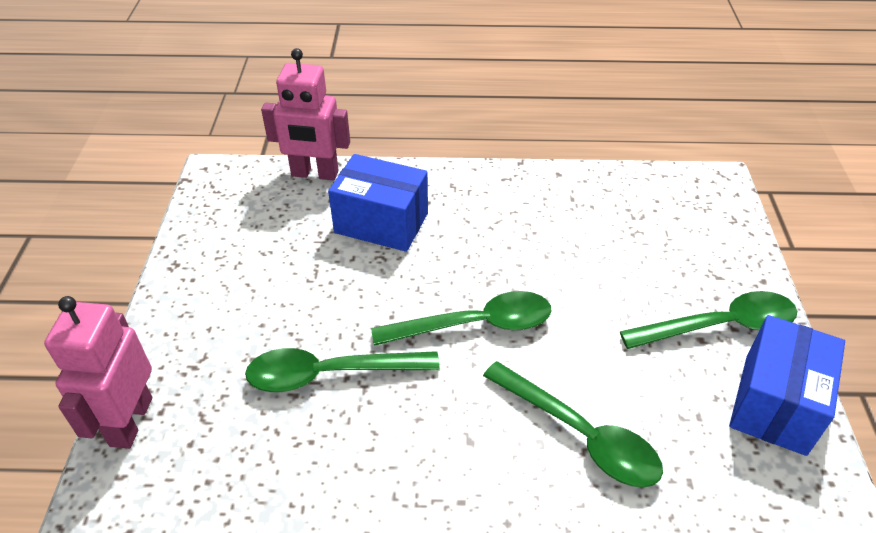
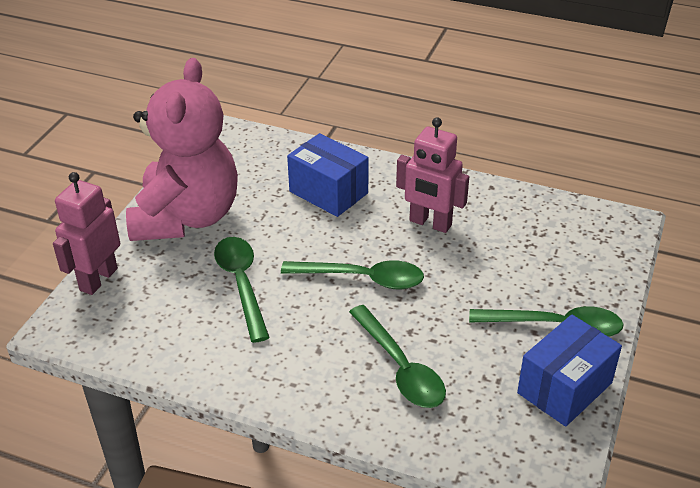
camera: 20 degrees right, 5 degrees down
green spoon [245,348,440,392] -> green spoon turned 60 degrees clockwise [214,237,270,343]
pink robot [261,48,350,181] -> pink robot moved to [396,117,469,233]
none -> pink teddy bear [126,58,238,241]

